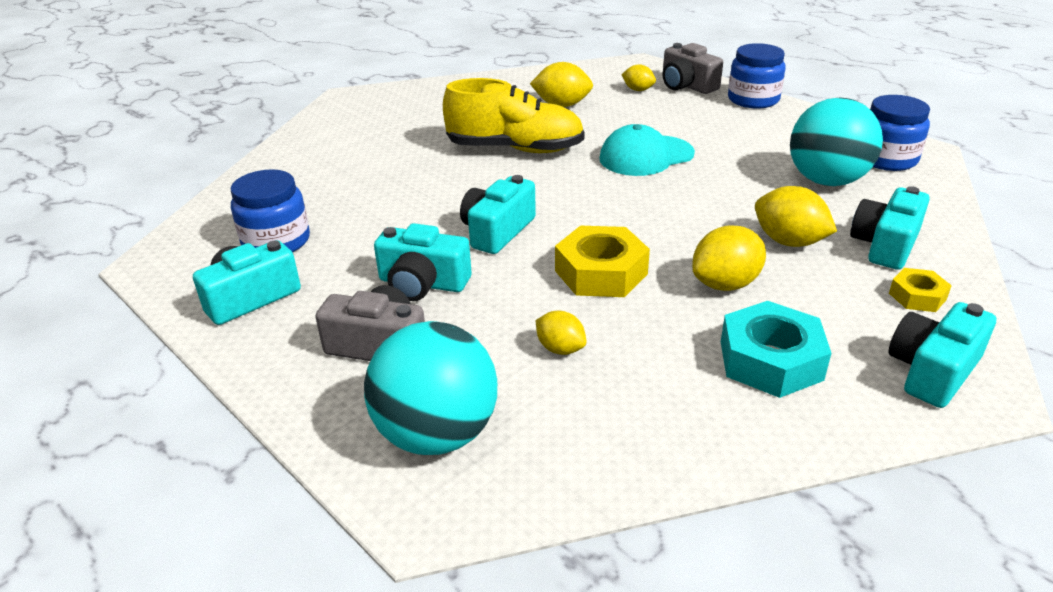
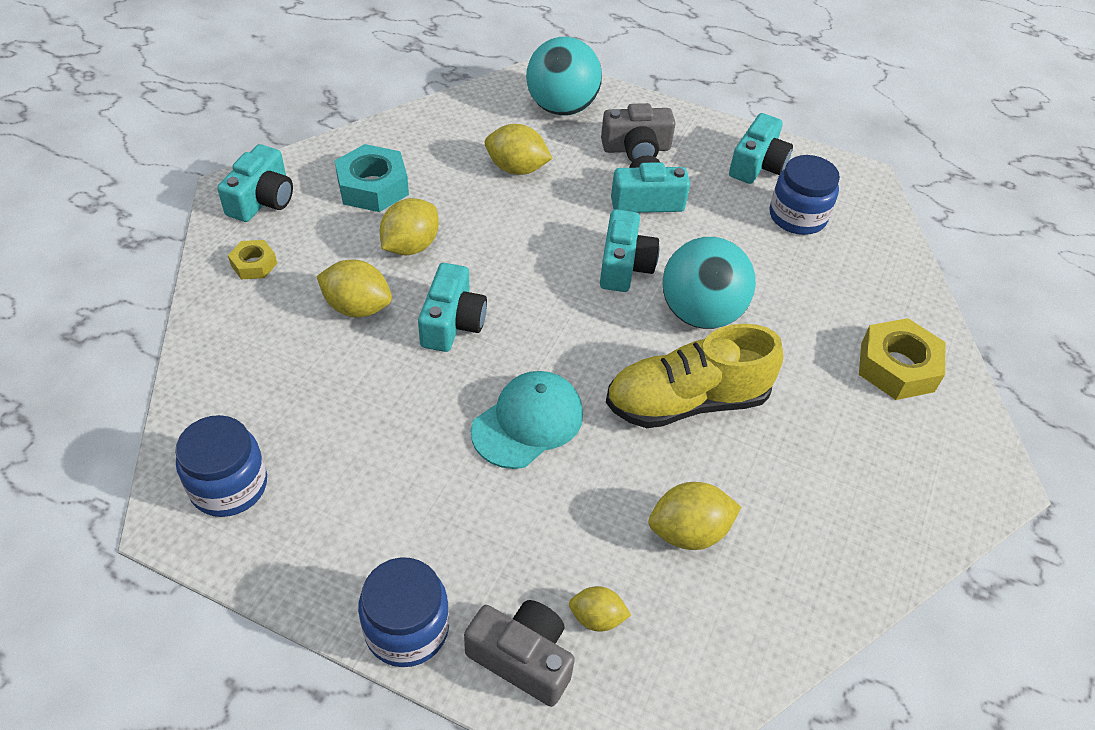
camera: 155 degrees right, 15 degrees up
yellow lemon [536,311,586,355] -> yellow lemon [485,124,553,175], size x1.64
yellow nut [555,226,650,297] -> yellow nut moved to [859,318,945,400]
turquoise ball [790,98,883,186] -> turquoise ball moved to [663,237,756,329]
turquoise camera [850,186,930,270] -> turquoise camera moved to [418,263,487,352]

